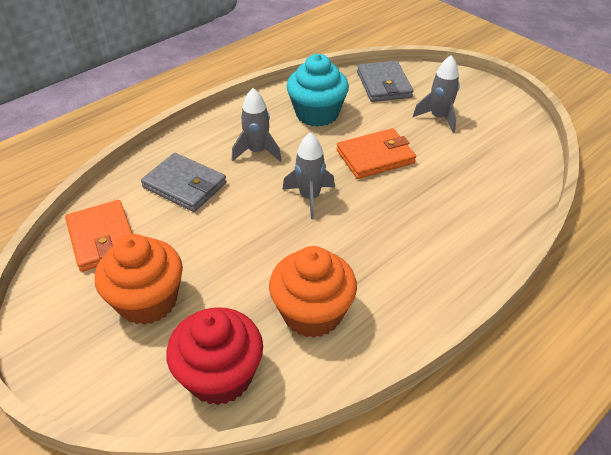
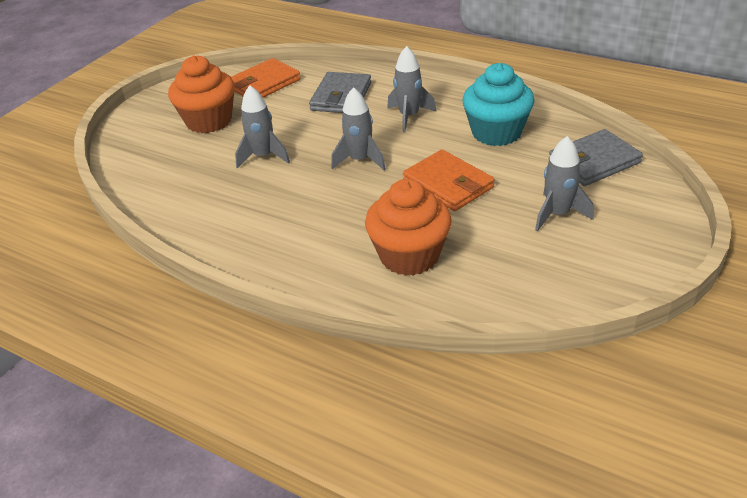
camera: 75 degrees right, 5 degrees down
red cupcake [166,307,263,405] -> none
orange cupcake [269,246,357,338] -> orange cupcake moved to [365,179,452,276]
none -> grey rocket [235,85,290,169]

